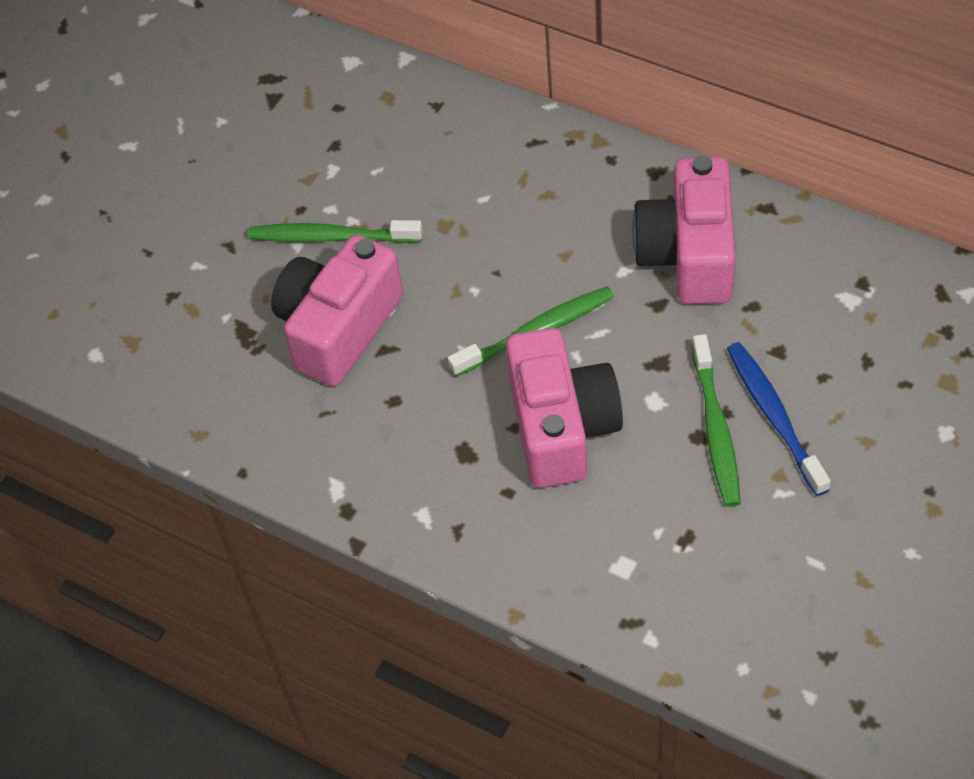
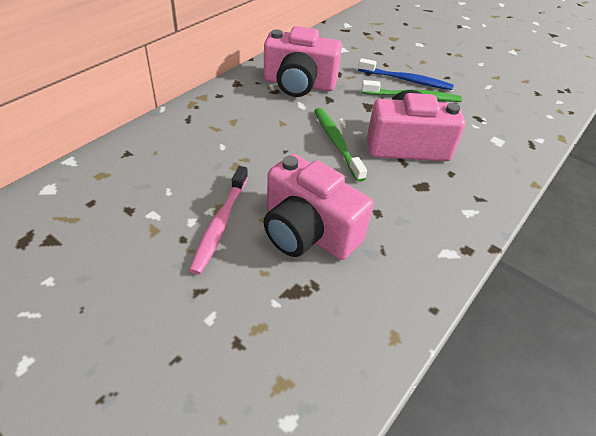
camera: 90 degrees left, 10 degrees down
green toothbrush [248,220,423,243] -> pink toothbrush [189,166,248,275]
blue toothbrush [727,342,831,496] -> blue toothbrush turned 150 degrees counterclockwise [358,58,454,90]

